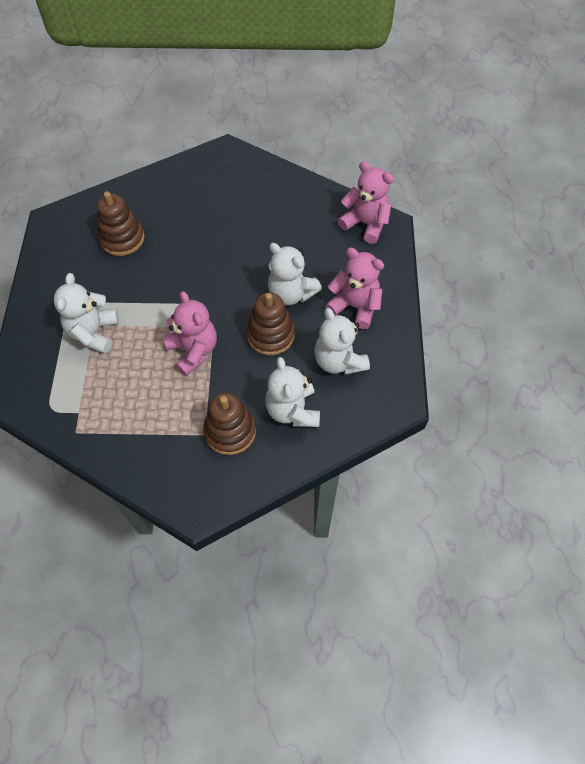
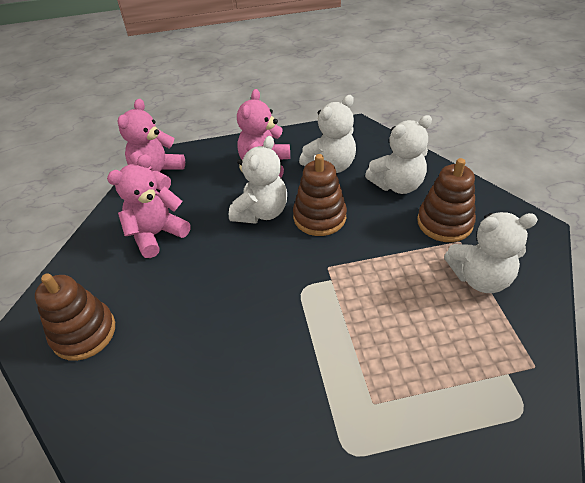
camera: 100 degrees left, 15 degrees down
white teddy bear [54,273,119,354] -> white teddy bear moved to [444,212,538,293]
brown stacking toy [97,191,145,256] -> brown stacking toy moved to [35,273,115,361]
pink teddy bear [163,291,217,376] -> pink teddy bear moved to [107,154,191,258]

